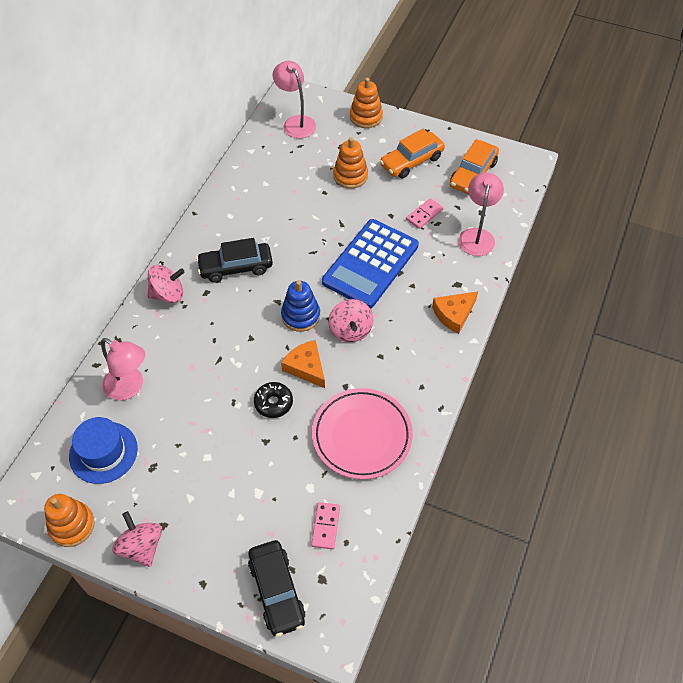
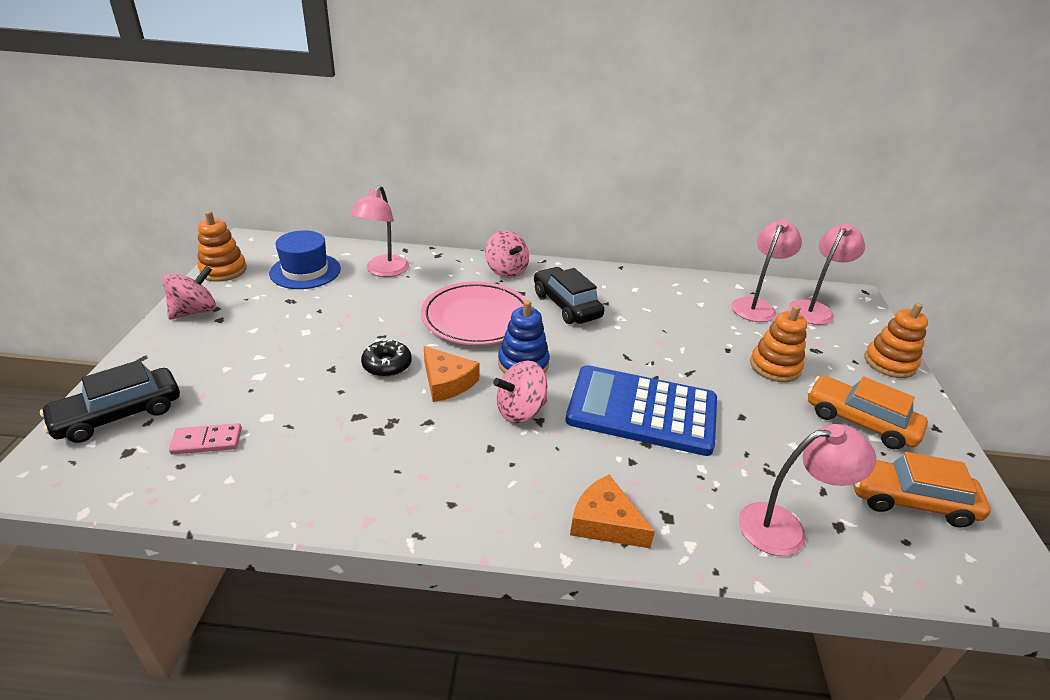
camera: 70 degrees right, 20 degrees down
orange cheese [281,340,325,388] -> orange cheese turned 105 degrees clockwise [424,346,480,402]
pink plate [312,388,413,479] -> pink plate moved to [421,281,527,345]
pink domino [406,198,443,229] -> none
none -> pink lamp [731,219,802,322]

